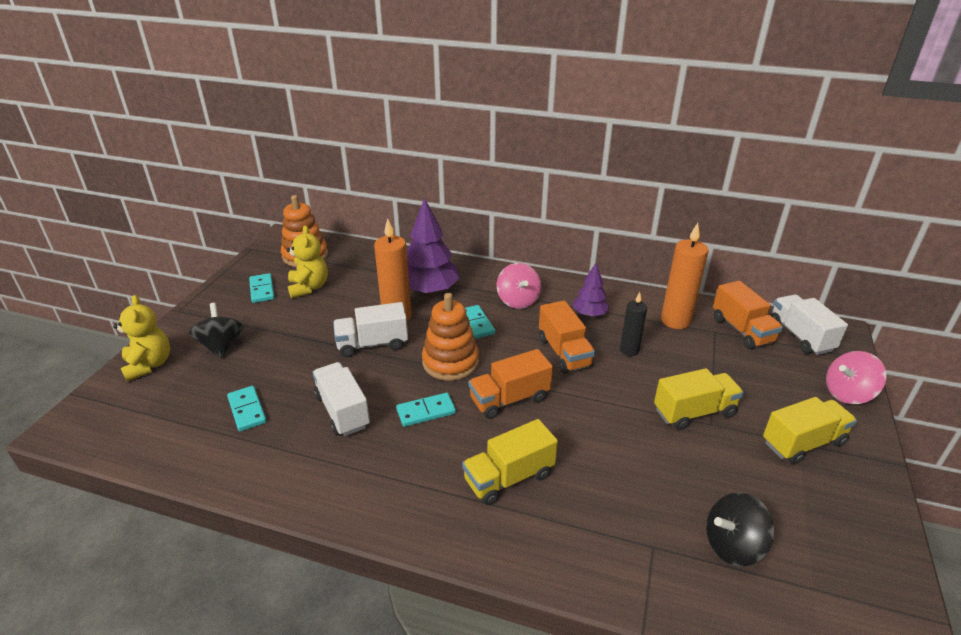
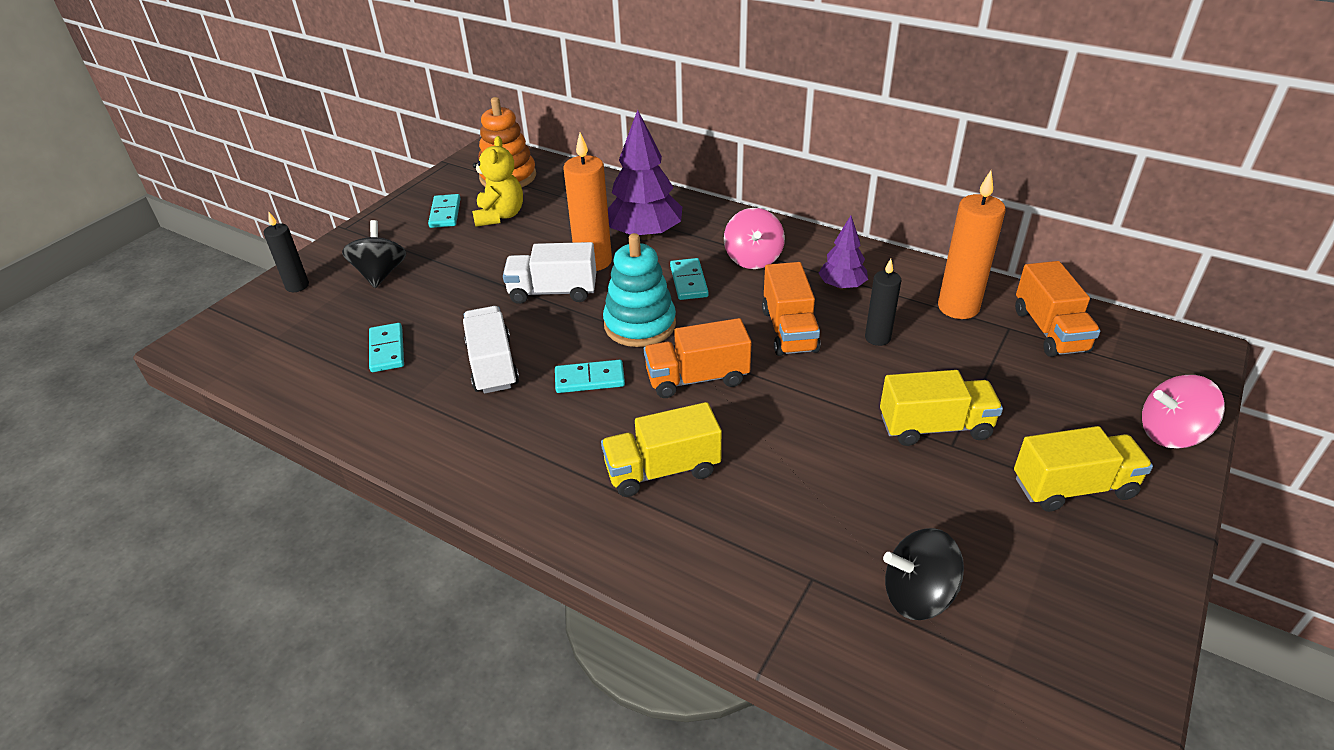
camera: 15 degrees right, 5 degrees up
yellow teddy bear [113,295,170,381] -> black candle [264,212,309,292]
orange stacking toy [422,293,479,381] -> turquoise stacking toy [603,233,676,347]
white truck [770,295,848,355] -> none

